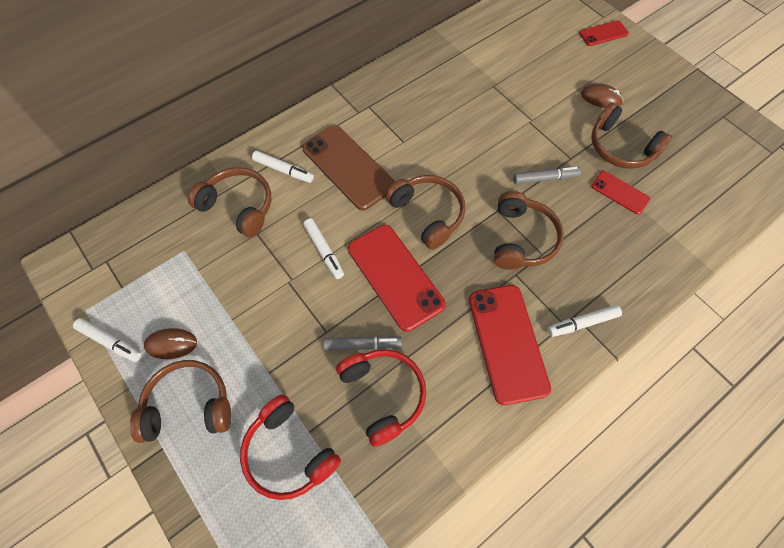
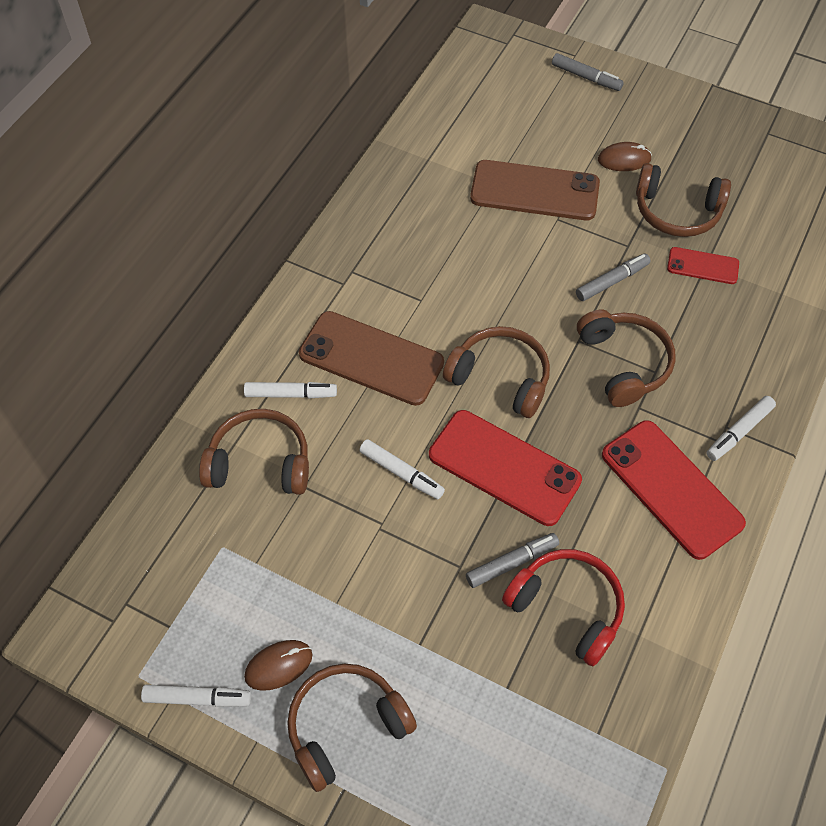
camera: 25 degrees left, 5 degrees down
red headphones [240,394,341,500] -> none
red phone [579,20,629,46] -> grey marker [552,53,624,91]
none -> brown phone [470,160,600,220]

